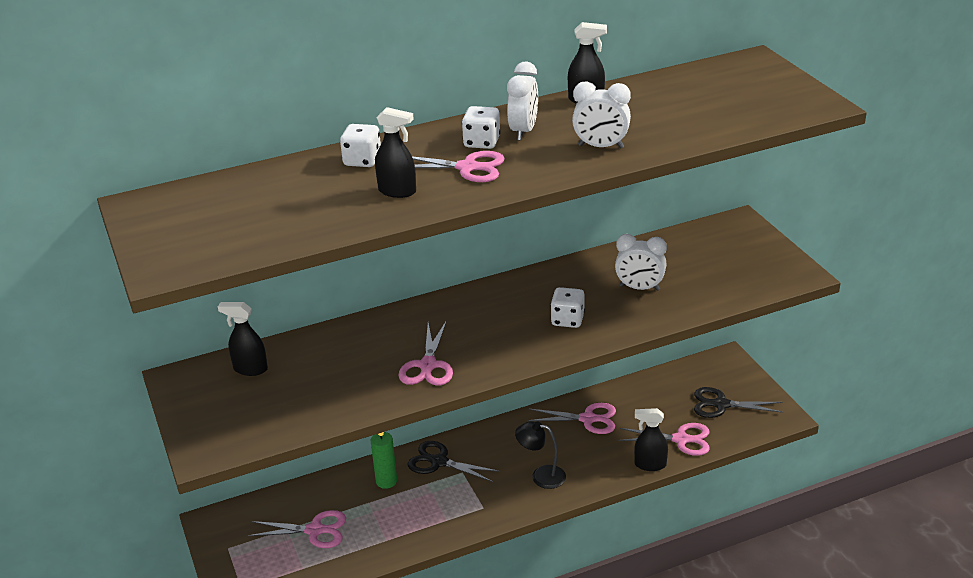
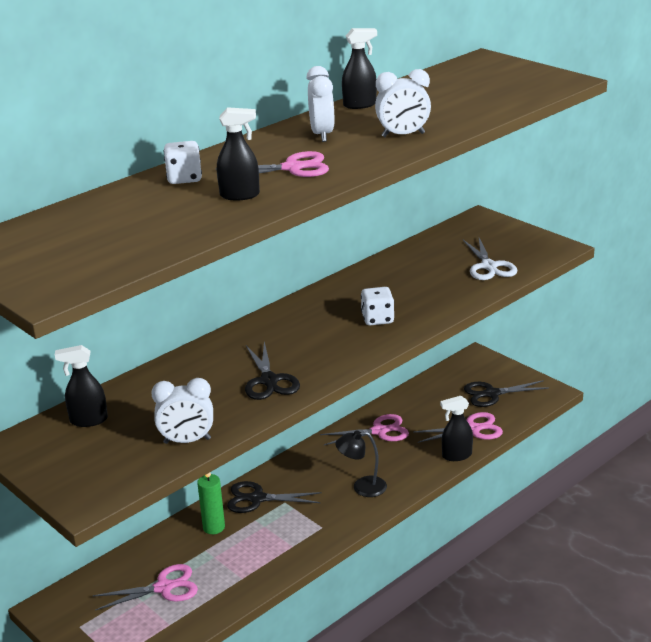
camera: 20 degrees left, 5 degrees down
pink scissors [398,320,453,386] -> black scissors [245,341,300,400]
white dice [462,106,501,149] -> none
white clock [615,234,667,291] -> white clock moved to [151,378,213,444]
none -> white scissors [463,238,517,280]

